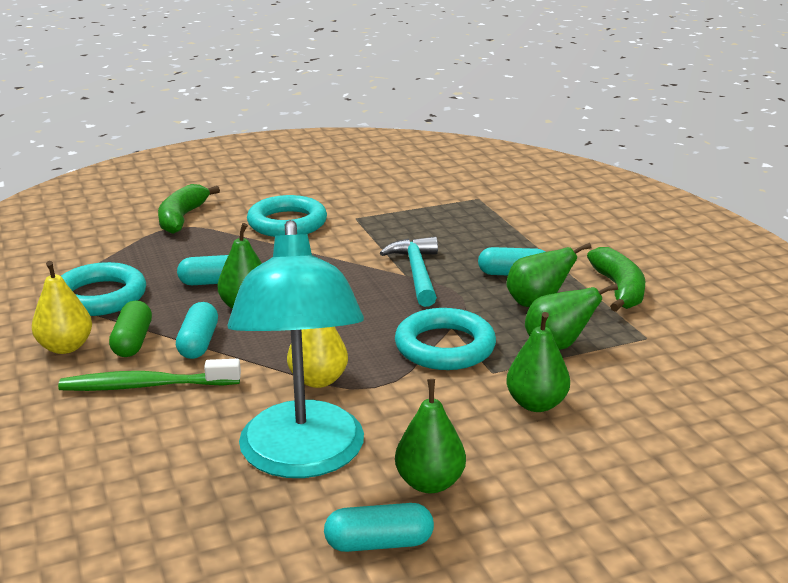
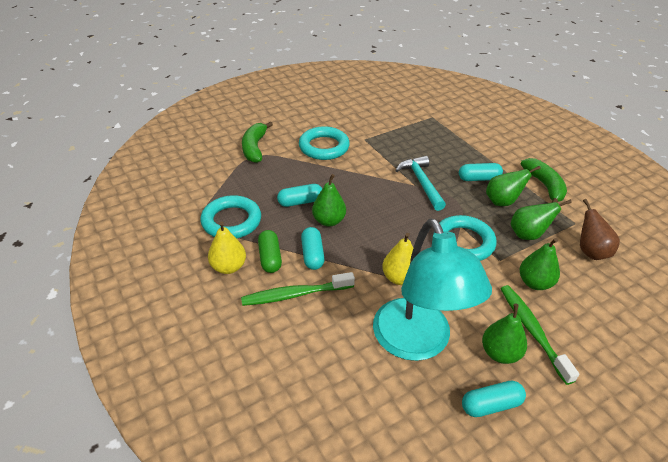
camera: 10 degrees left, 15 degrees up
none -> green toothbrush [500,285,579,385]
none -> brown pear [580,199,620,260]

